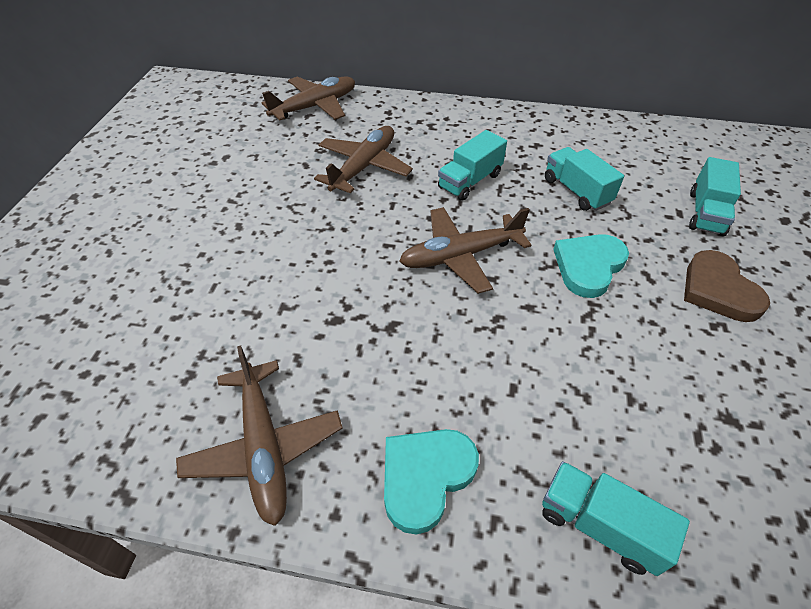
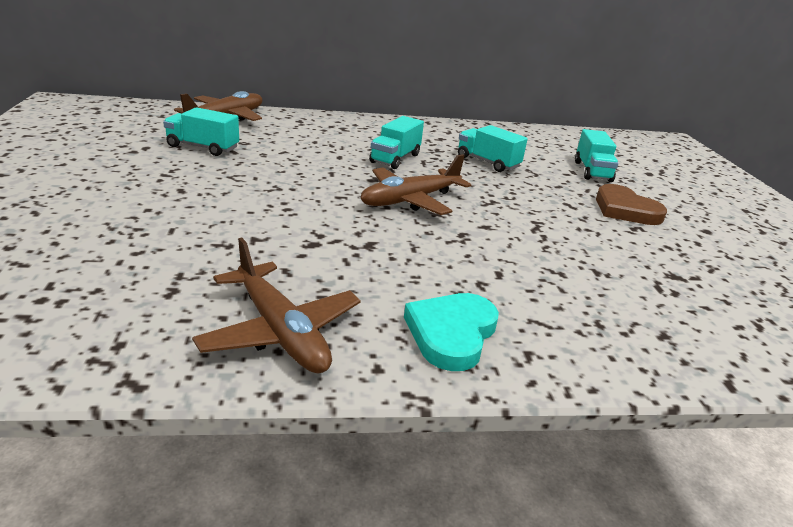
camera: 20 degrees left, 20 degrees down
brown plane [314,126,413,193] -> none
turquoise truck [542,461,690,576] -> turquoise truck moved to [163,107,239,156]
turquoise heart [553,234,629,298] -> none

